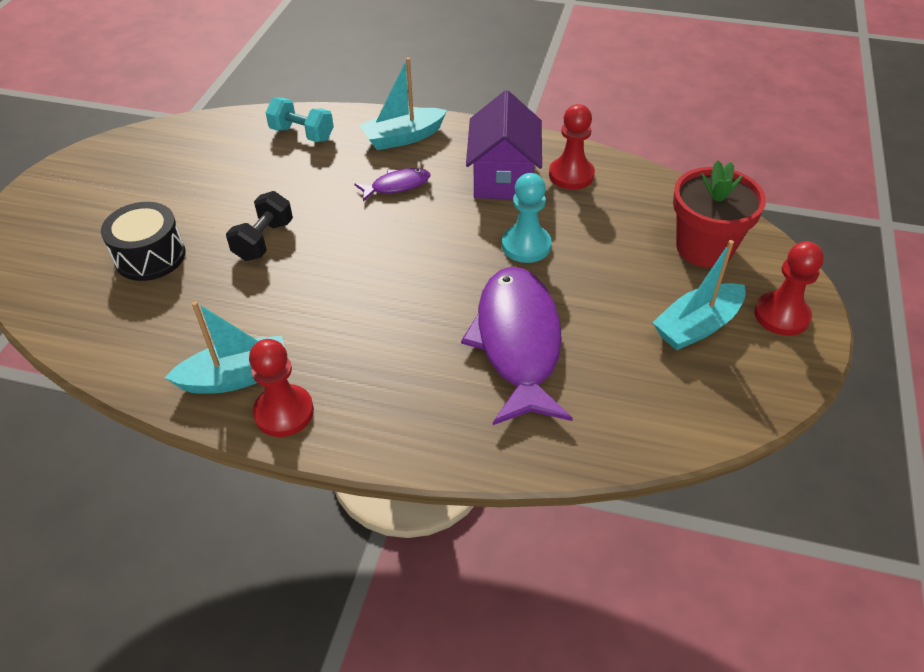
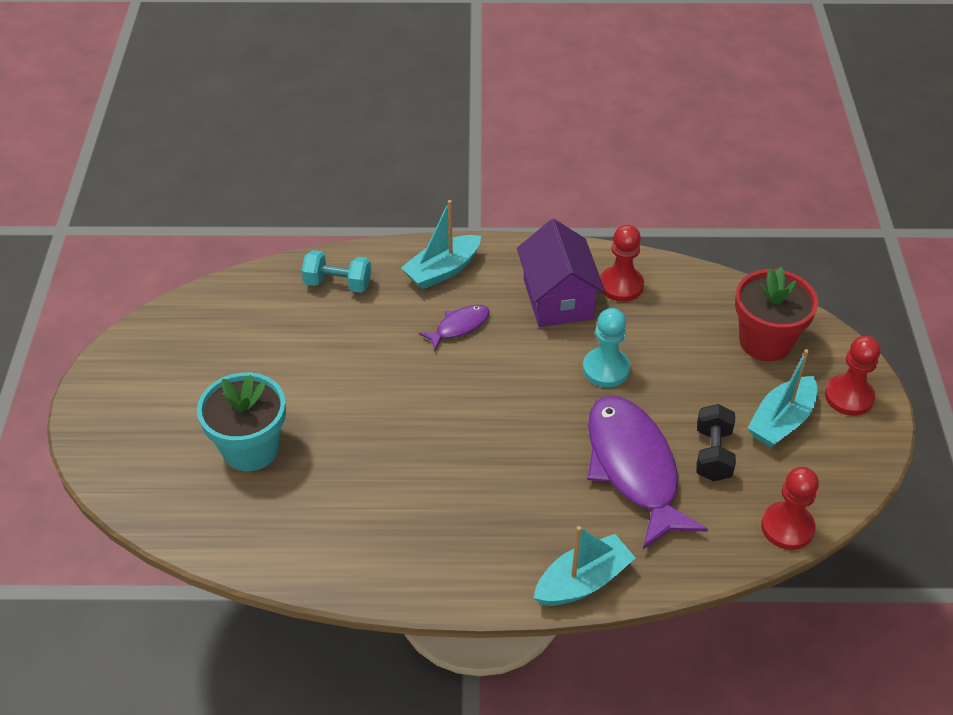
camera: 15 degrees left, 0 degrees up
black drum [101,202,186,281] -> turquoise flower pot [197,372,286,471]
turquoise boat [165,301,285,394] -> turquoise boat moved to [534,526,636,606]
black dumbbell [226,191,293,261] -> black dumbbell moved to [696,404,736,481]
red pawn [249,339,314,437] -> red pawn moved to [761,467,819,550]

